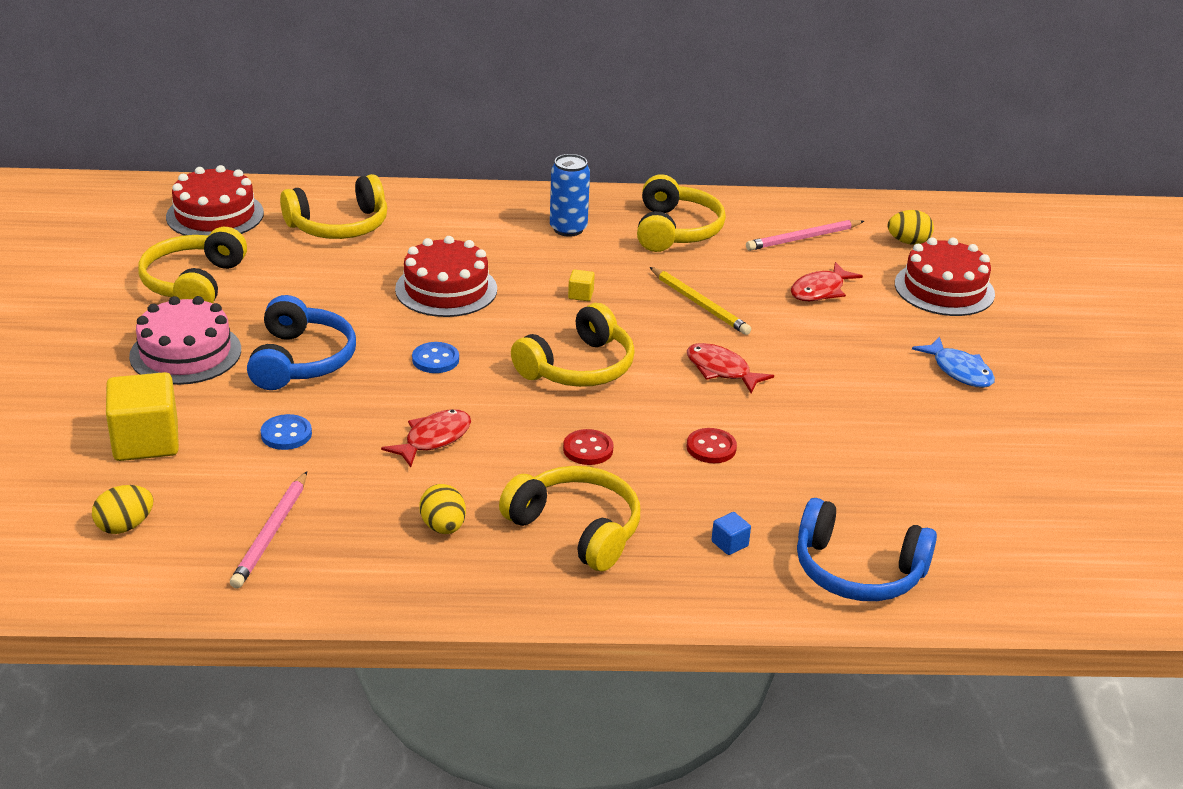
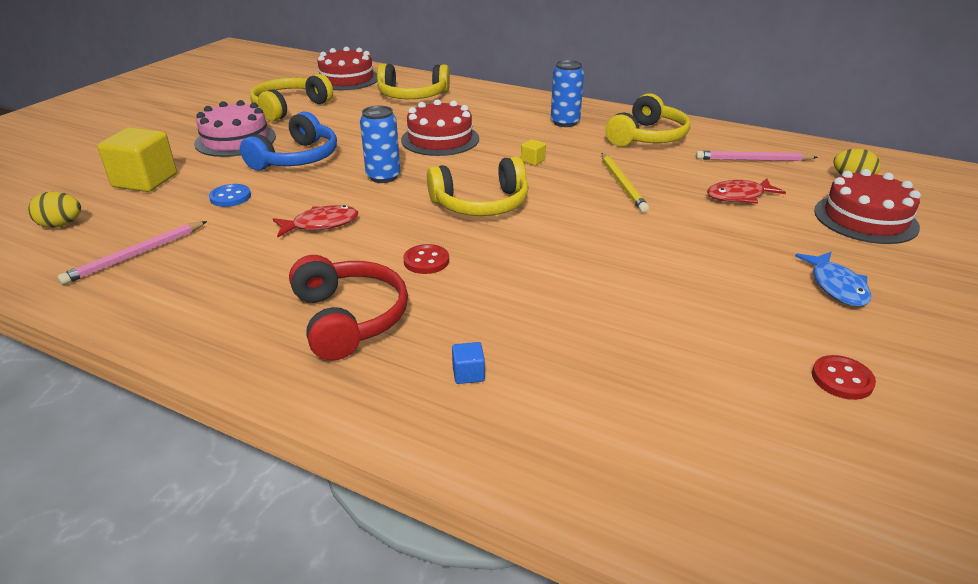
camera: 30 degrees right, 0 degrees up
blue button [412,342,459,373] -> blue can [360,106,400,183]
yellow egg [420,484,466,534] -> none
yellow headphones [499,466,640,571] -> red headphones [289,255,408,361]
red fish [687,343,774,393] -> none
red button [687,428,737,463] -> red button moved to [812,355,876,400]
blue headphones [797,498,937,601] -> none

